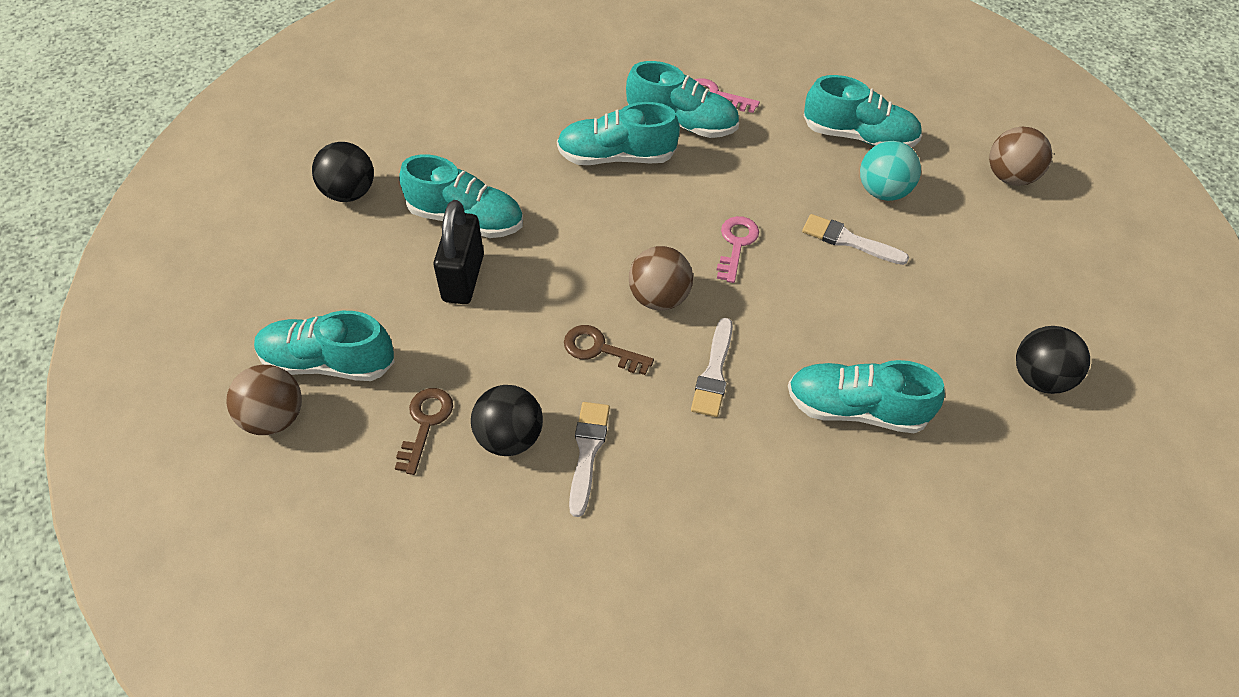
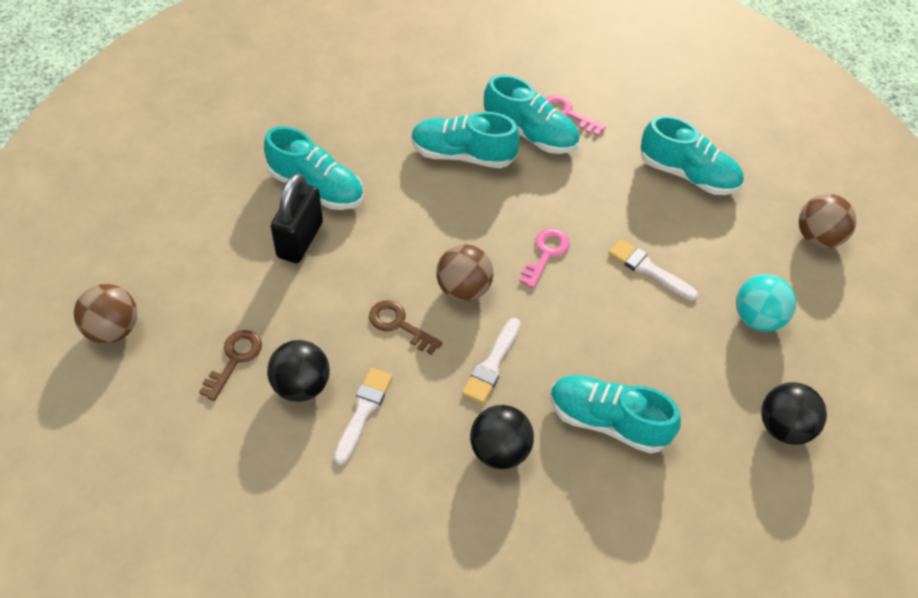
camera: 10 degrees right, 0 degrees up
turquoise shoe [254,311,395,381] -> none
black ball [312,142,374,202] -> black ball moved to [470,405,534,469]
turquoise ball [860,141,921,201] -> turquoise ball moved to [736,274,796,332]

